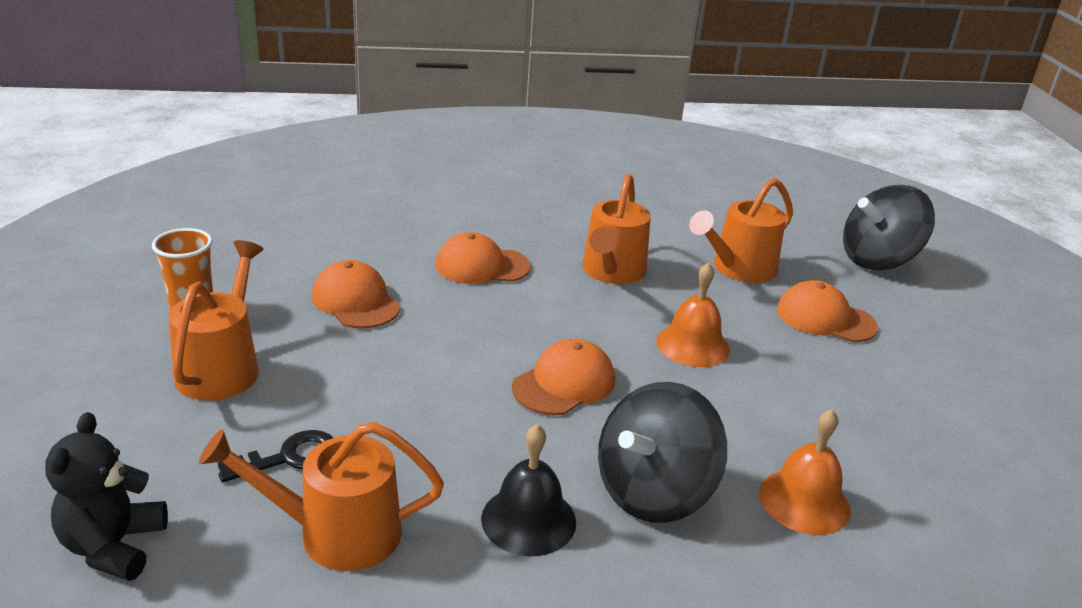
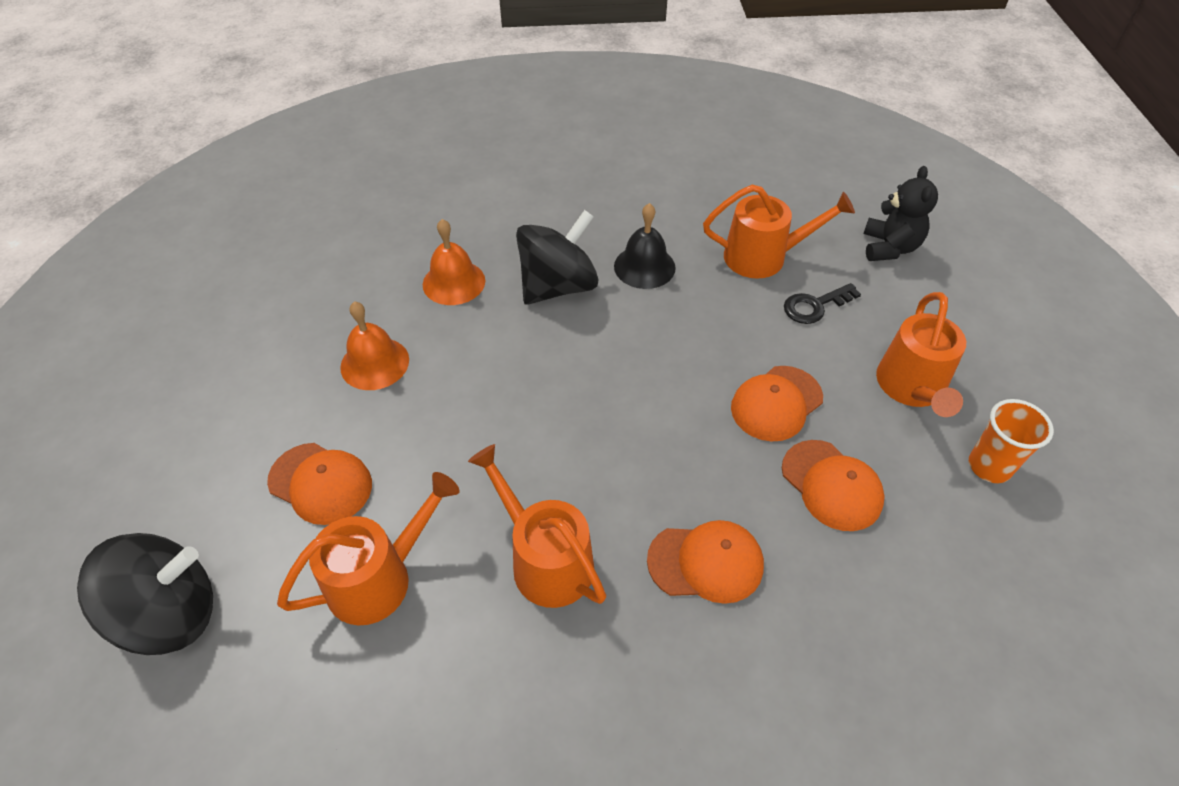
camera: 175 degrees left, 20 degrees up
orange cap [512,339,615,415] -> orange cap moved to [731,366,823,441]
orange watering can [582,174,651,284] -> orange watering can turned 60 degrees counterclockwise [468,444,606,608]
orange bell [656,262,730,367] -> orange bell moved to [340,301,409,390]

